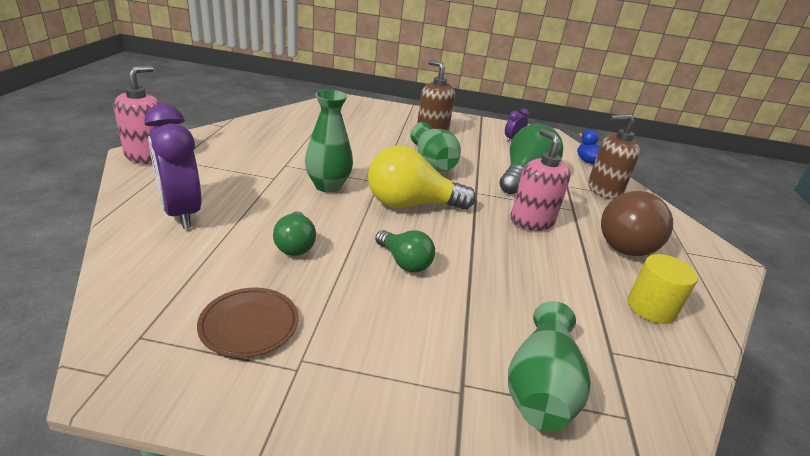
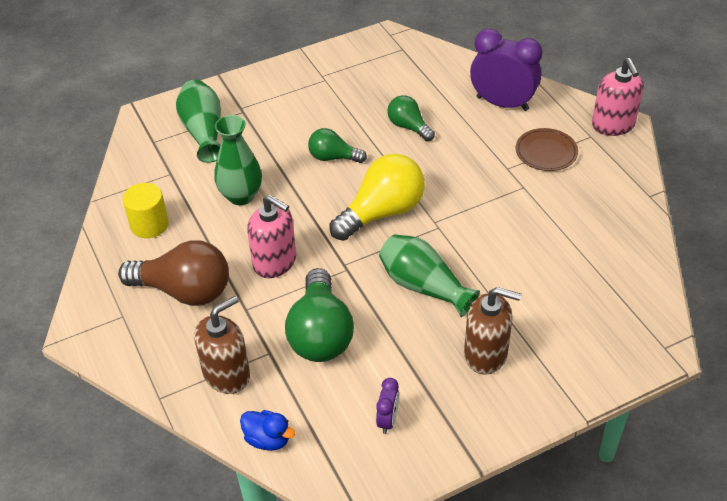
camera: 150 degrees right, 15 degrees up
brown plate [197,288,298,358] -> brown plate moved to [516,128,578,171]
green vase [305,90,353,193] -> green vase moved to [214,115,262,205]
brown light bulb [601,191,673,256] -> brown light bulb turned 120 degrees clockwise [118,240,229,306]

